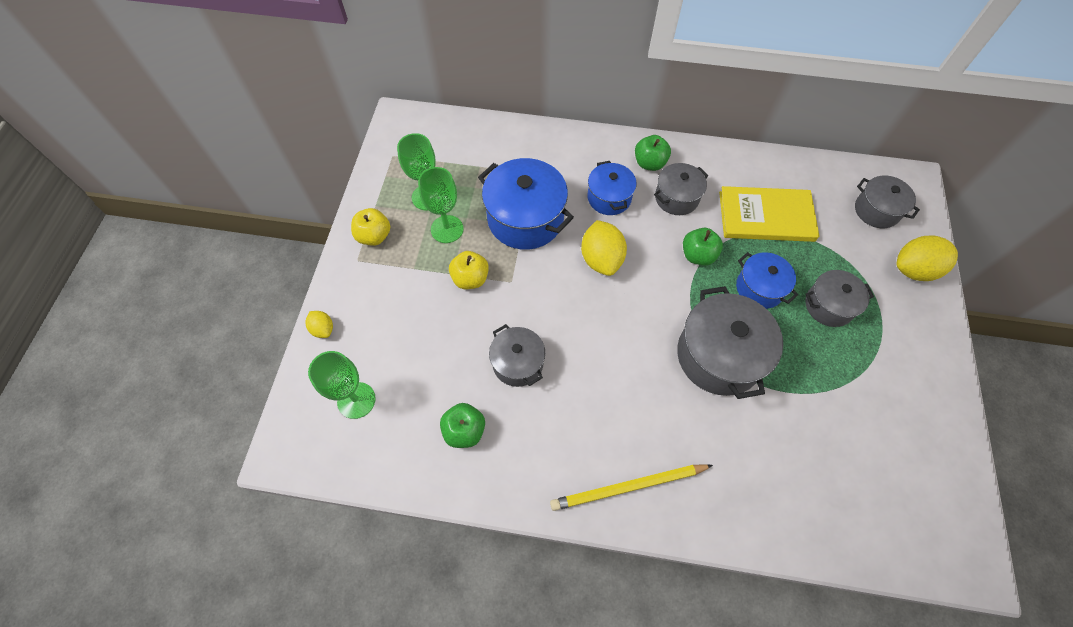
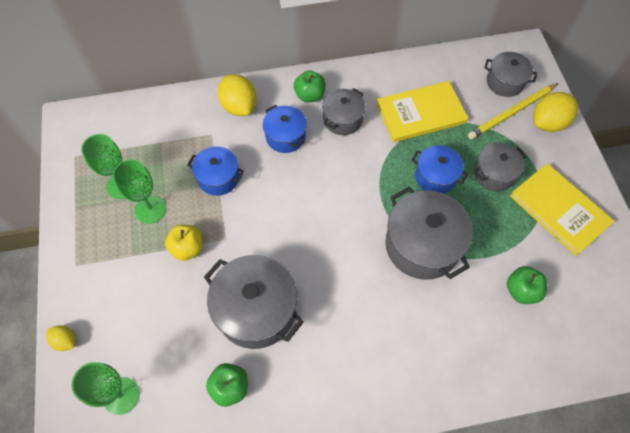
camera: 20 degrees left, 0 degrees up
yellow apple [351,208,390,246] -> none
blue pot [478,158,574,250] -> blue pot [188,147,244,196], size x0.59
grey pot [489,324,545,387] -> grey pot [204,255,304,349], size x1.69
yellow pencil [550,464,713,511] -> yellow pencil moved to [468,83,558,139]
yellow lemon [581,220,627,276] -> yellow lemon moved to [218,74,257,116]
green apple [683,228,723,266] -> green apple moved to [507,266,547,304]
none -> yellow book [510,163,614,256]

